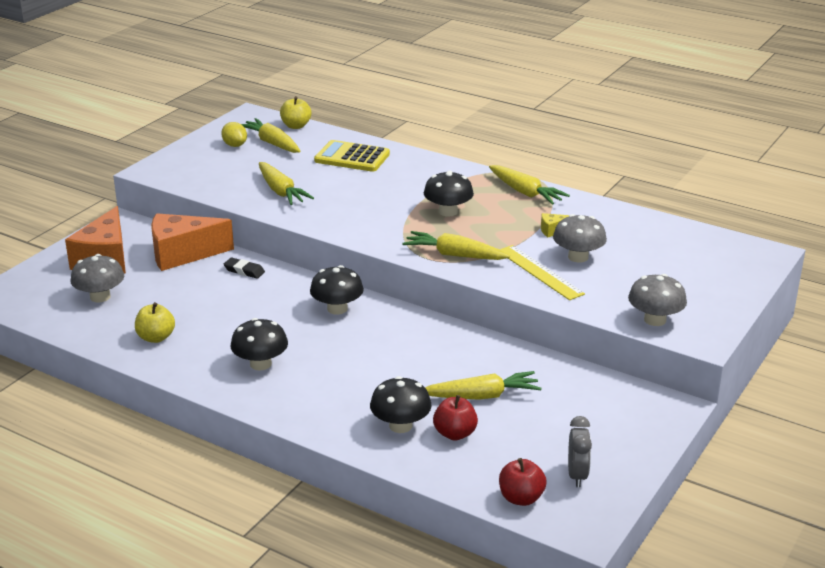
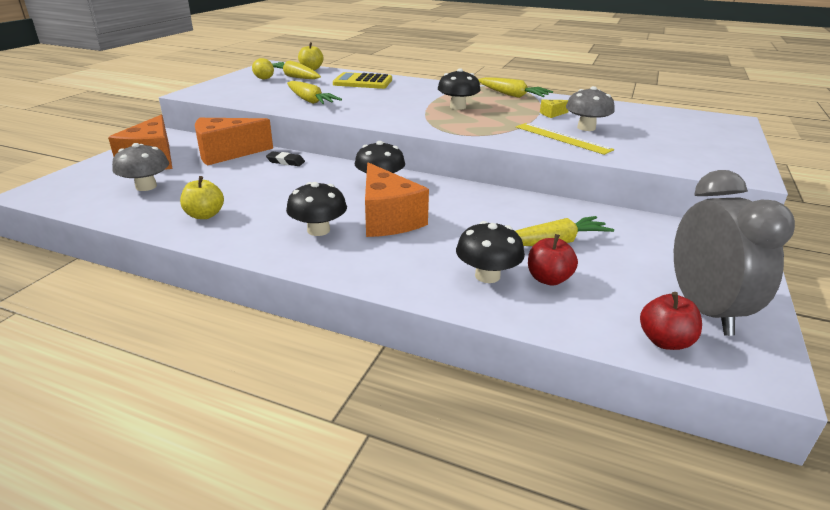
camera: 10 degrees left, 0 degrees up
yellow carrot [402,231,510,260] -> none
grey clock [568,416,592,487] -> grey clock [674,170,795,336], size x1.97
grey mushroom [628,274,687,326] -> none
none -> orange cheese [365,162,429,237]

